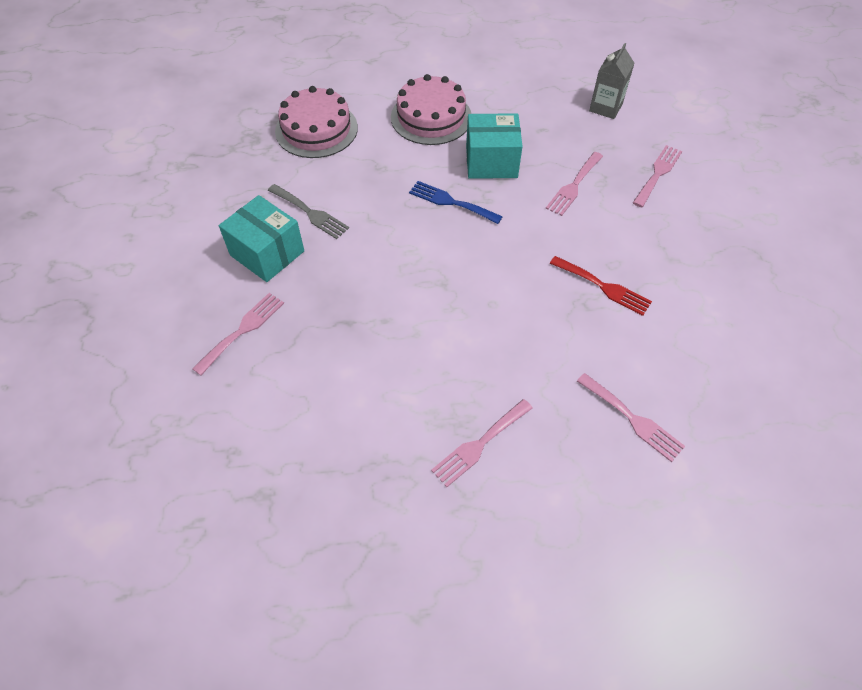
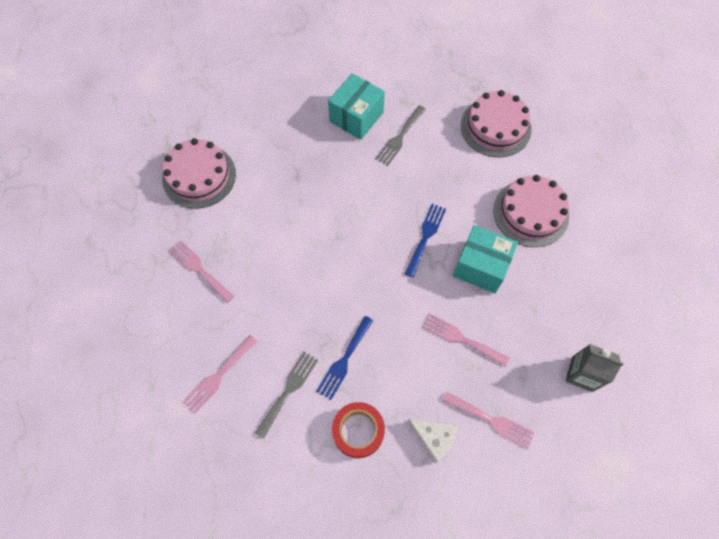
camera: 85 degrees right, 10 degrees up
pink fork [192,293,284,376] -> none
turquoise box [466,113,523,179] -> turquoise box turned 60 degrees counterclockwise [453,225,518,293]
red fork [550,256,652,316] -> blue fork [316,316,373,400]
none -> pink cake [162,138,236,209]
none -> grey fork [255,352,318,439]
none -> red tape [332,402,385,458]
none -> white cheese [408,419,458,463]

